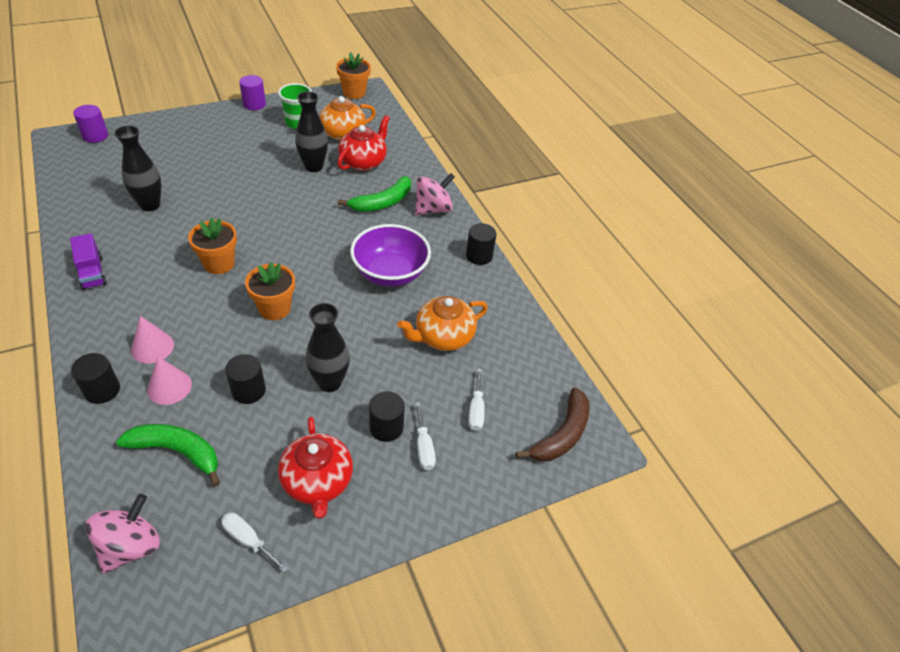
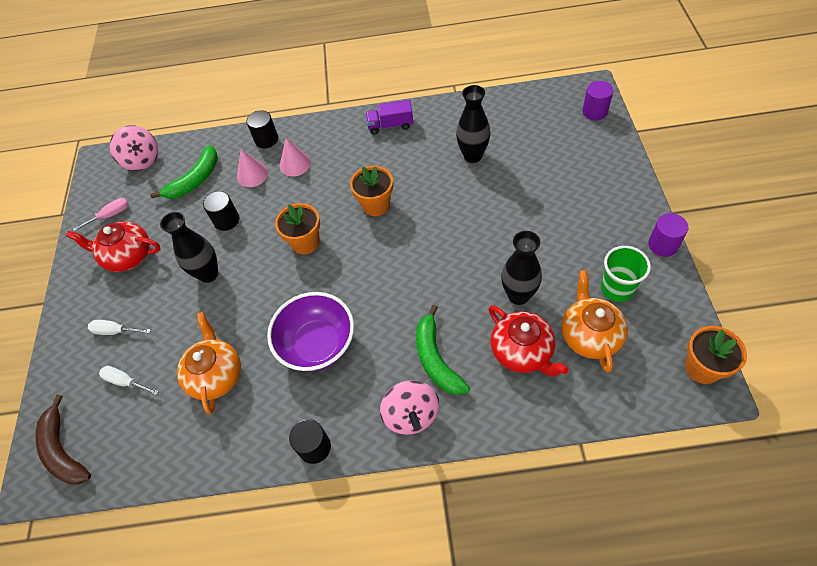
camera: 120 degrees right, 10 degrees up
white screwdriver [221,513,289,573] -> pink screwdriver [73,198,129,231]
black cylinder [369,391,405,442] -> none

